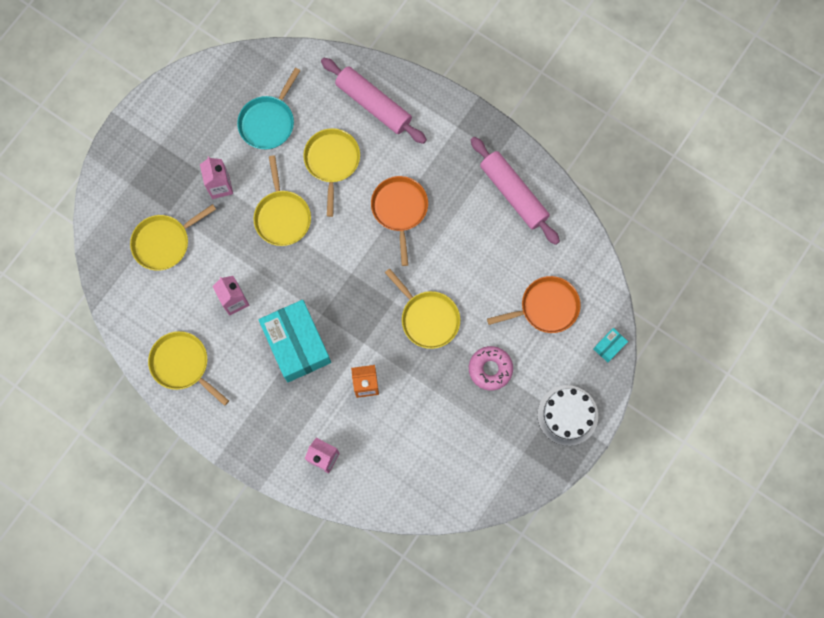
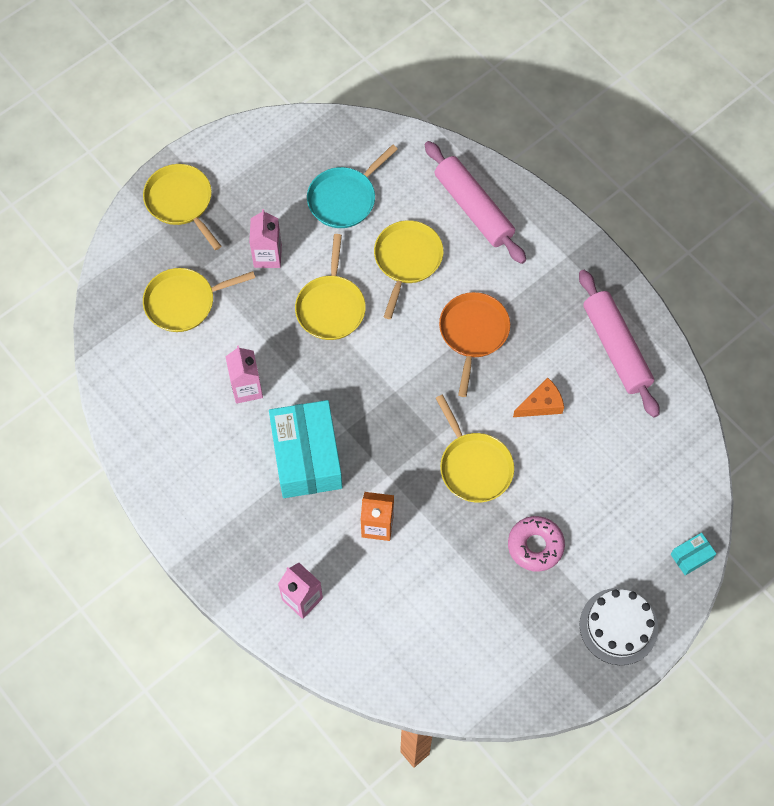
camera: 15 degrees right, 10 degrees down
yellow pan [148,331,229,406] -> yellow pan moved to [143,164,221,250]
orange pan [487,276,581,333] -> none
none -> orange cheese [513,377,564,417]

